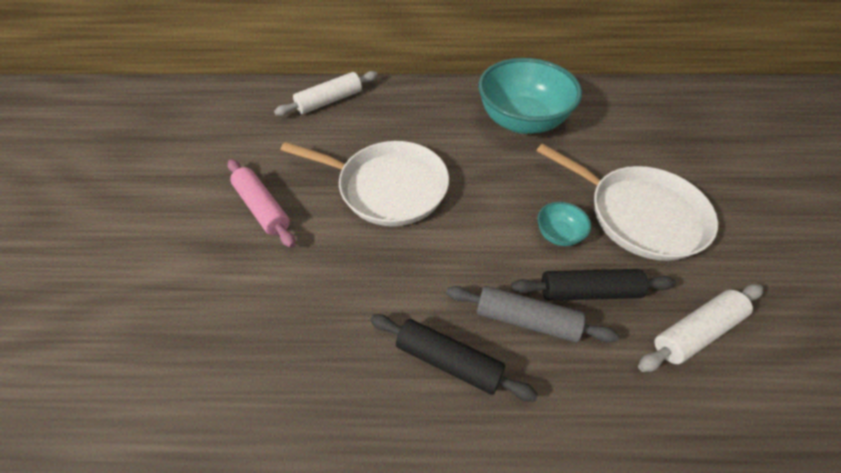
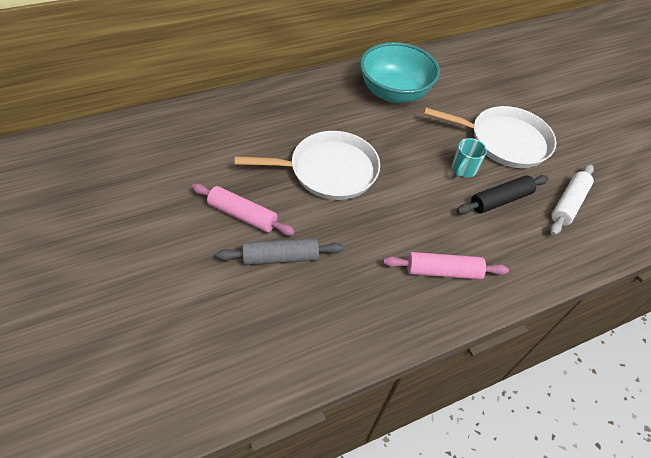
camera: 30 degrees left, 0 degrees up
white rolling pin [274,71,378,116] -> none
black rolling pin [370,314,538,402] -> pink rolling pin [383,252,509,280]
grey rolling pin [446,286,619,343] -> grey rolling pin moved to [217,238,343,265]
turquoise bowl [537,202,591,246] -> turquoise mug [452,138,487,177]

